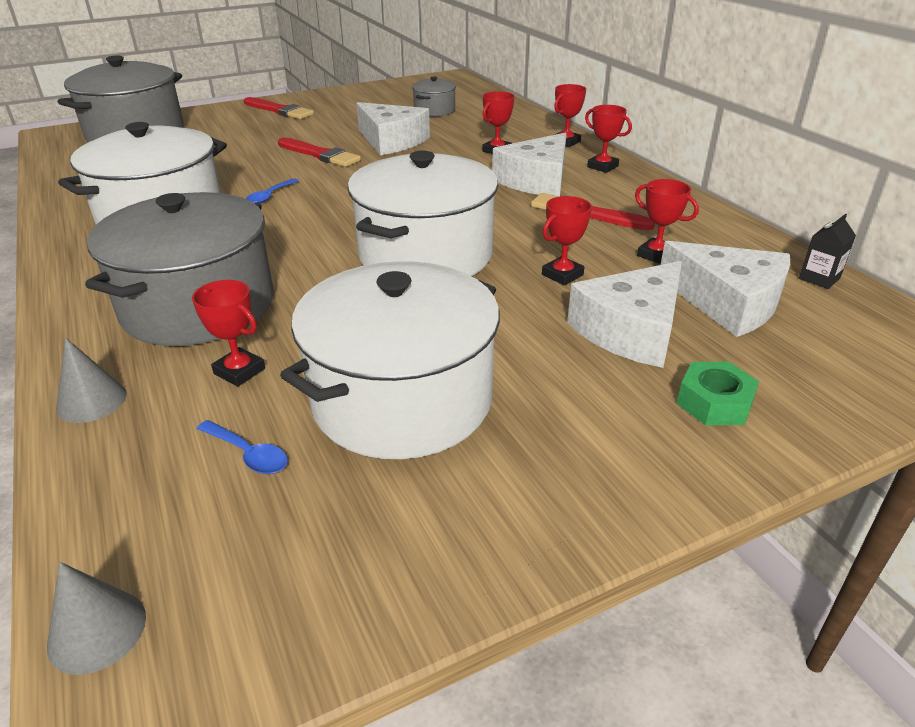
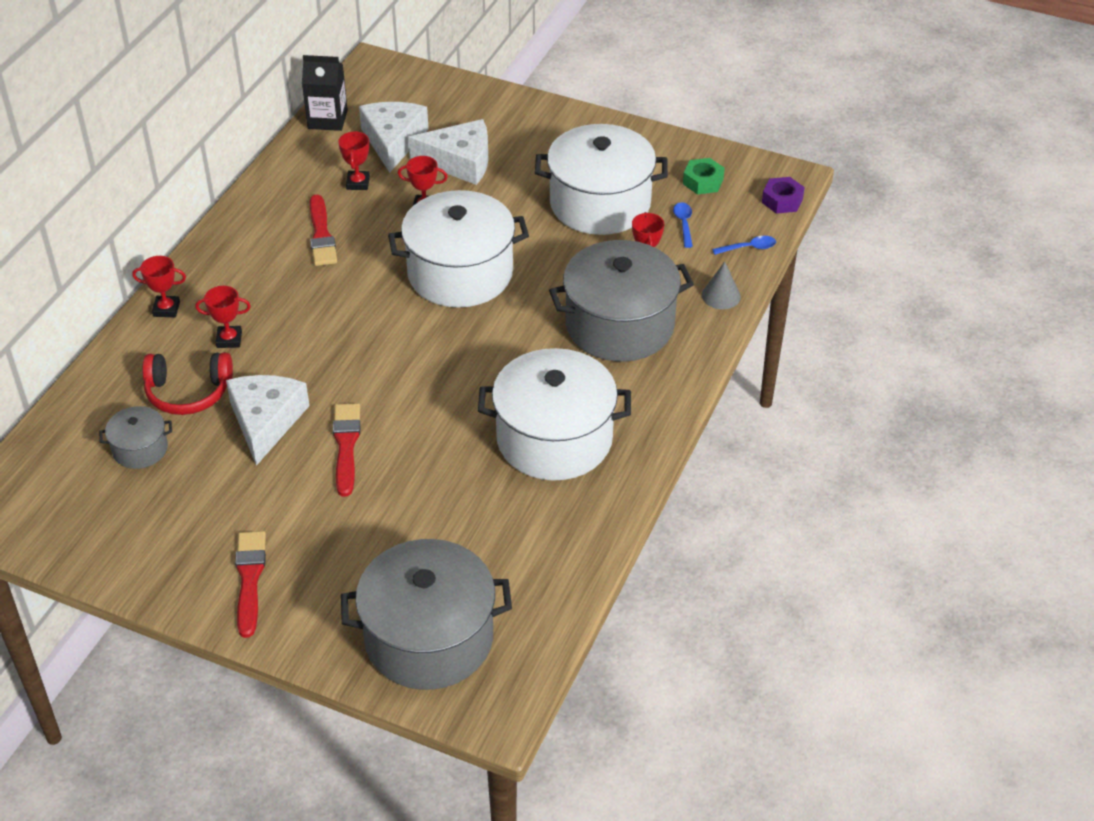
camera: 130 degrees left, 10 degrees up
grey cone [47,562,146,675] -> purple nut [762,177,805,214]
blue spoon [246,179,299,204] -> blue spoon moved to [712,236,776,255]
white cheese [492,133,567,196] -> none
red trophy [585,105,632,173] -> none
green nut [677,361,759,425] -> green nut moved to [683,158,725,194]
black carton [799,214,856,289] -> black carton [302,55,348,131], size x1.73
none -> red headphones [142,352,233,415]

